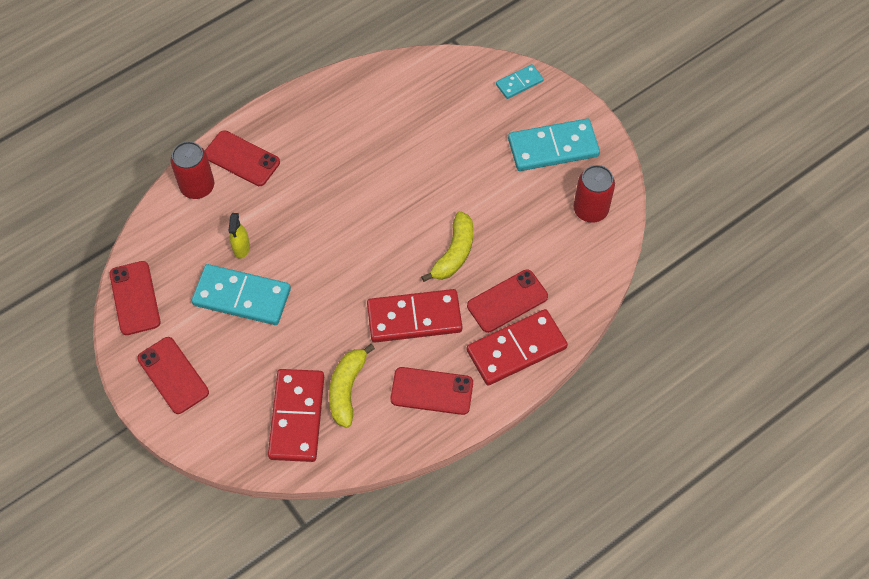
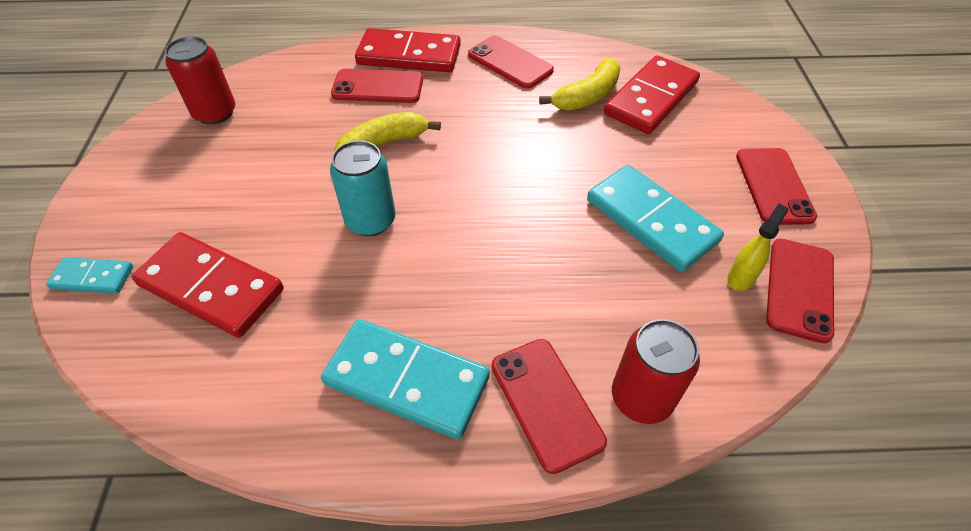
camera: 145 degrees left, 10 degrees down
yellow spray bottle [228,213,250,259] -> yellow spray bottle moved to [727,204,788,291]
red domino [367,289,462,342] -> red domino moved to [132,232,284,338]
turquoise domino [508,119,600,171] -> turquoise domino moved to [321,319,490,439]
none -> turquoise can [330,140,396,236]

